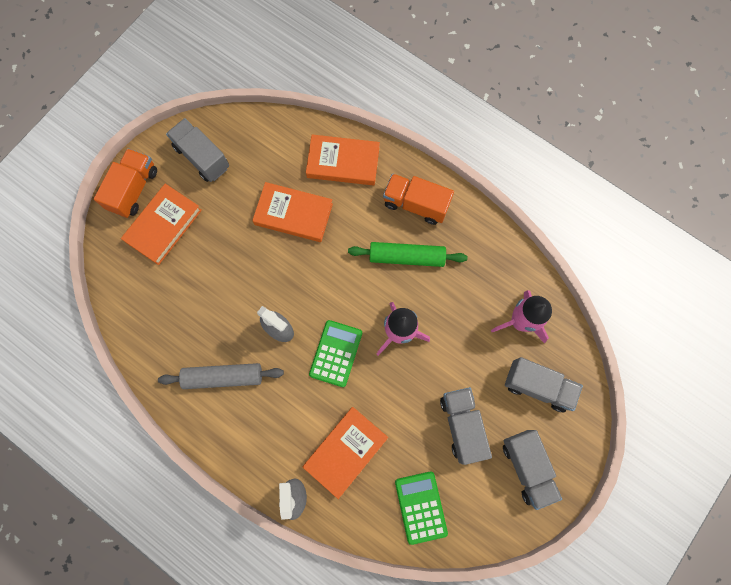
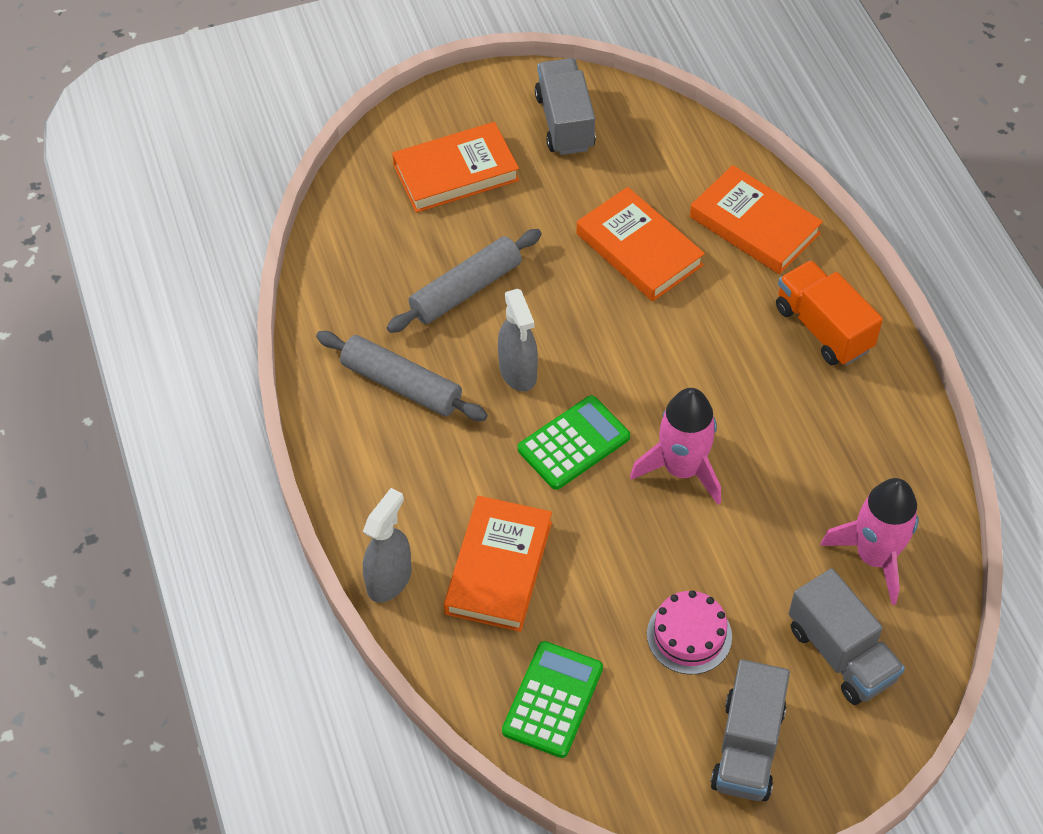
camera: 35 degrees right, 20 degrees down
orange truck [94,148,157,218] -> none
orange book [303,407,388,499] -> orange book turned 60 degrees counterclockwise [444,496,552,632]
green rolling pin [348,242,468,267] -> none
grey truck [440,387,492,465] -> pink cake [647,590,732,674]
none -> grey rolling pin [387,229,542,333]

